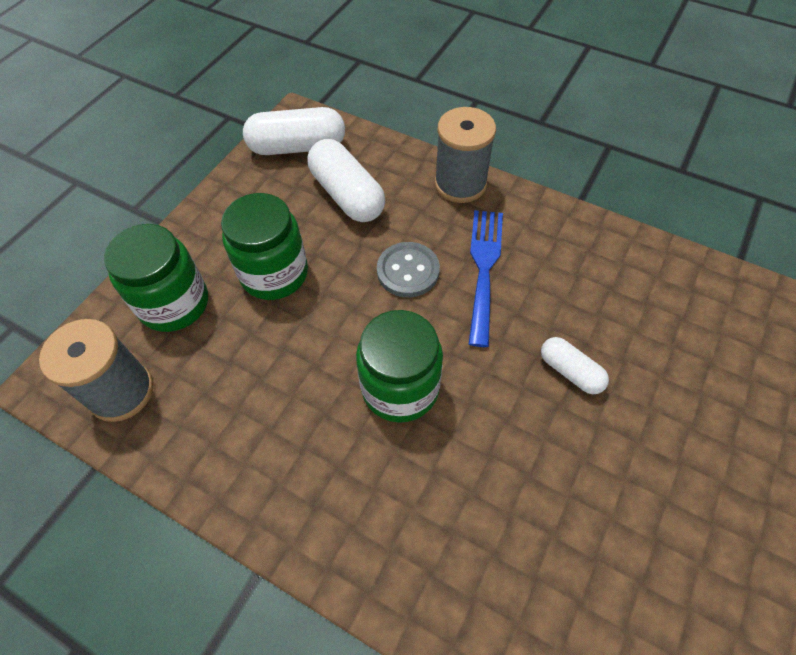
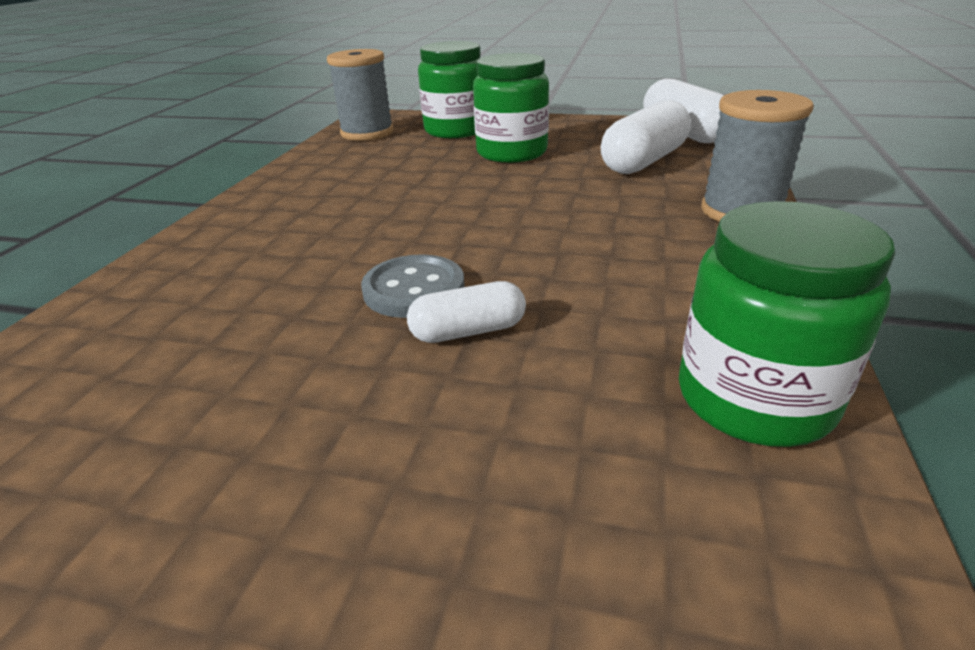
camera: 75 degrees right, 25 degrees down
green jar [356,310,443,423] -> green jar moved to [679,201,895,447]
grey button [377,242,440,297] -> grey button moved to [361,254,465,318]
blue fork [469,210,503,347] -> none
white capsule [541,337,609,394] -> white capsule turned 45 degrees clockwise [407,281,526,343]

